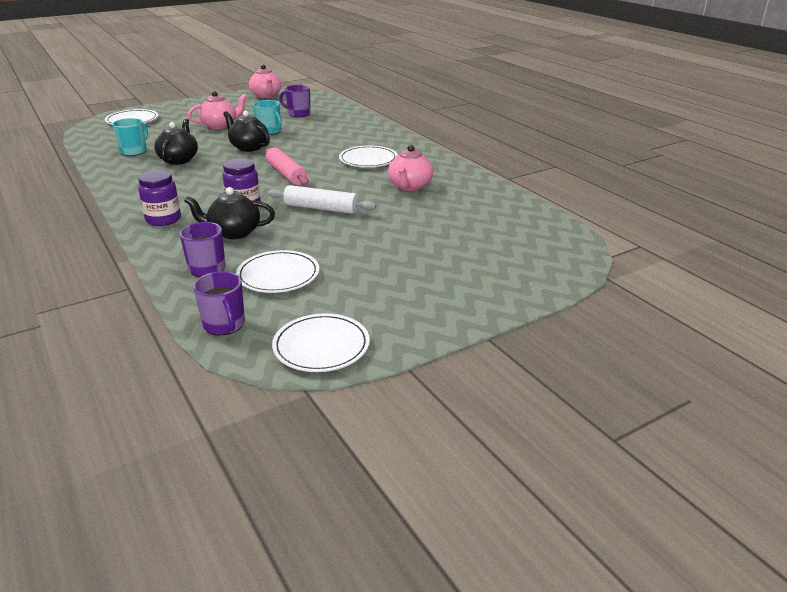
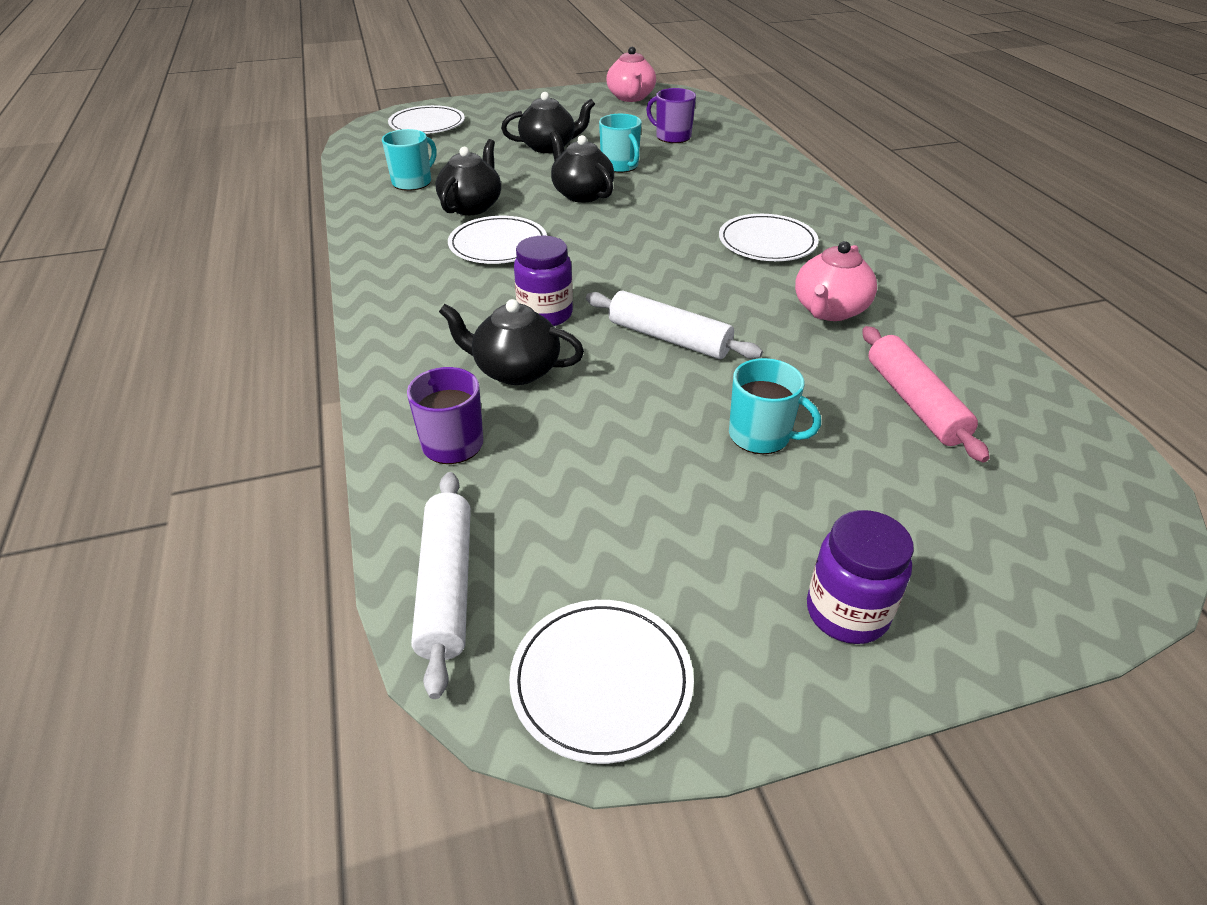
camera: 15 degrees right, 10 degrees up
purple jar [138,170,181,226] -> purple jar moved to [807,510,914,644]
pink teapot [188,91,247,129] -> black teapot [501,92,595,153]
purple mug [193,271,245,336] -> white rolling pin [411,472,471,699]
white plate [236,250,319,293] -> white plate moved to [448,216,547,264]
pink rolling pin [265,147,309,186] -> pink rolling pin moved to [862,326,990,462]
none -> turquoise mug [729,358,821,454]

